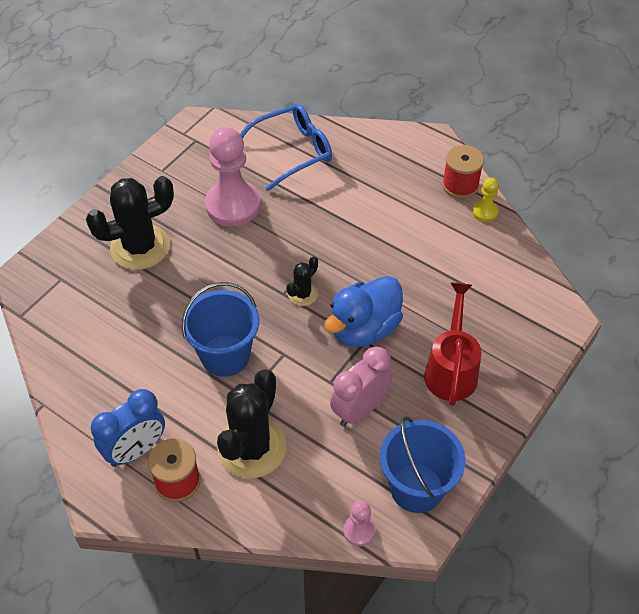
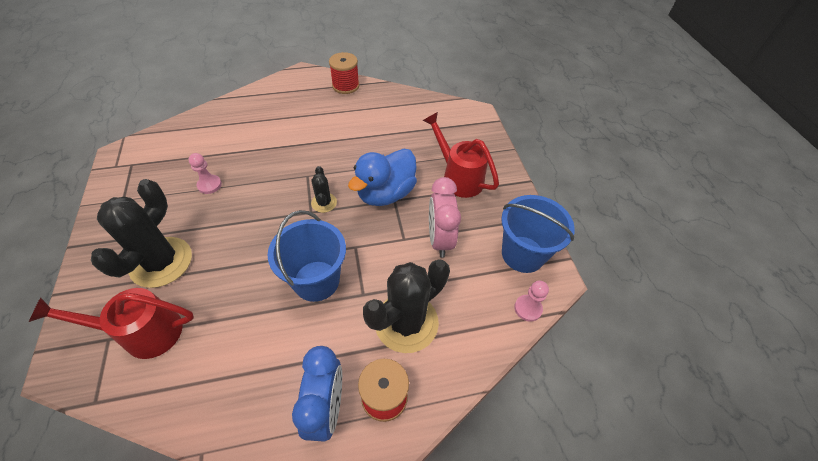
camera: 50 degrees left, 0 degrees up
pink pawn [205,127,261,226] -> pink pawn [188,153,222,194], size x0.46
black cactus [217,369,286,478] -> black cactus turned 75 degrees clockwise [363,259,450,353]
blue glasses [240,104,332,191] -> none
blue duck [324,276,403,347] -> blue duck turned 45 degrees clockwise [348,149,417,206]
yellow pawn [472,178,499,222] -> none
none -> red watering can [29,288,194,359]

